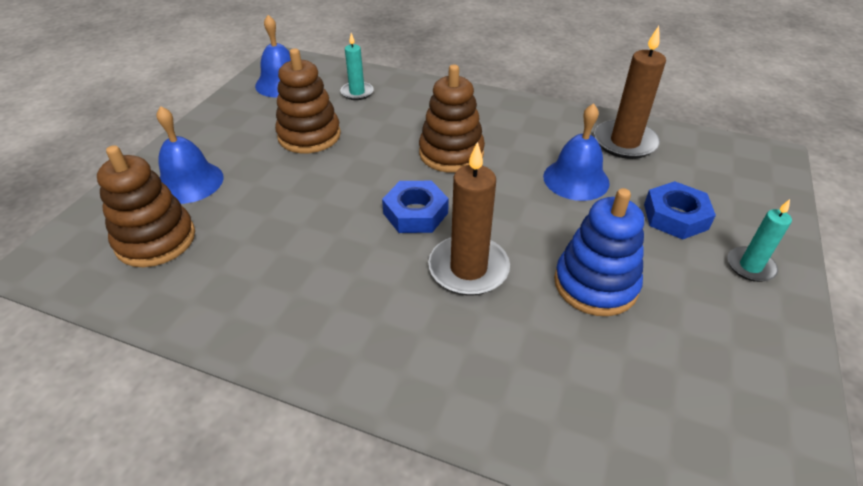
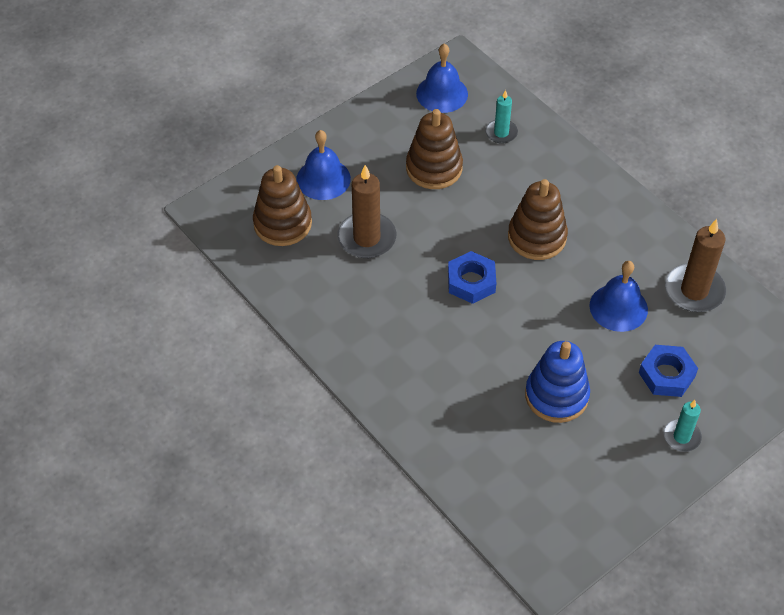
camera: 30 degrees right, 10 degrees up
brown candle [428,142,510,296] -> brown candle moved to [337,165,396,258]

